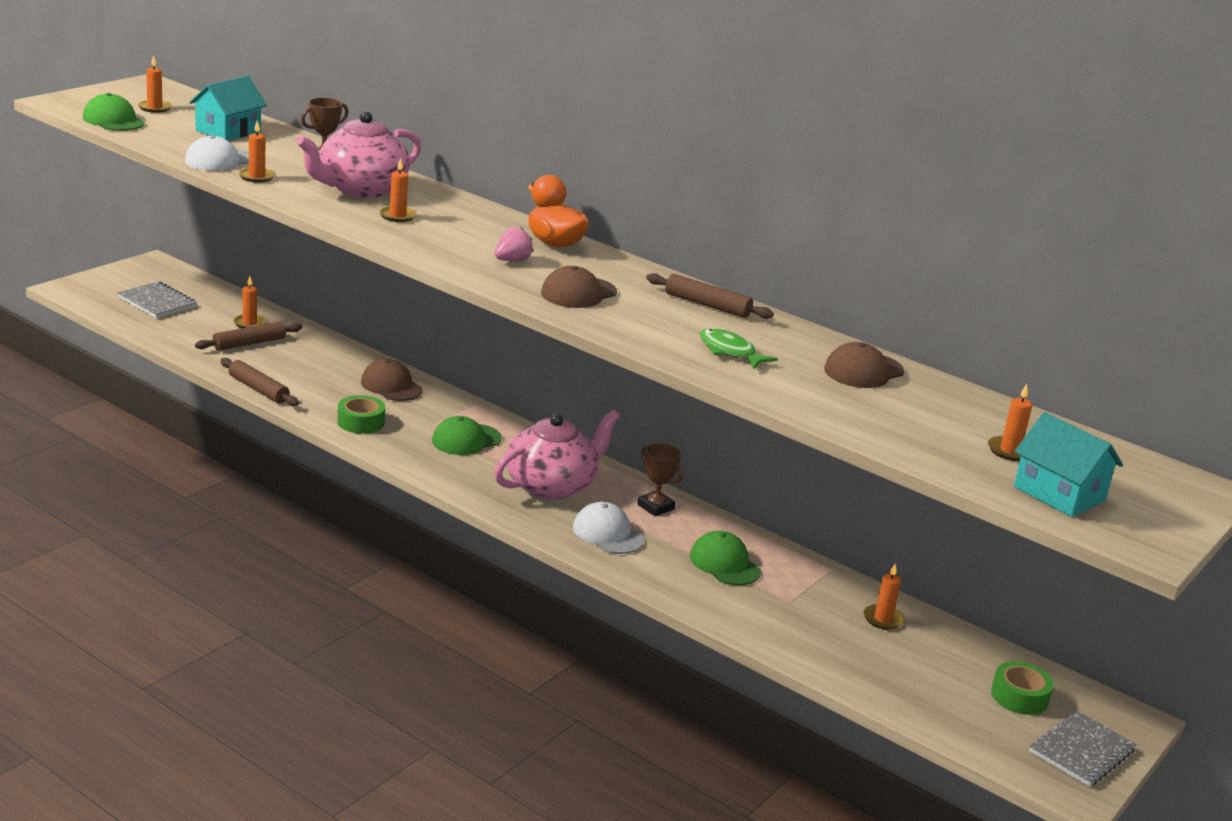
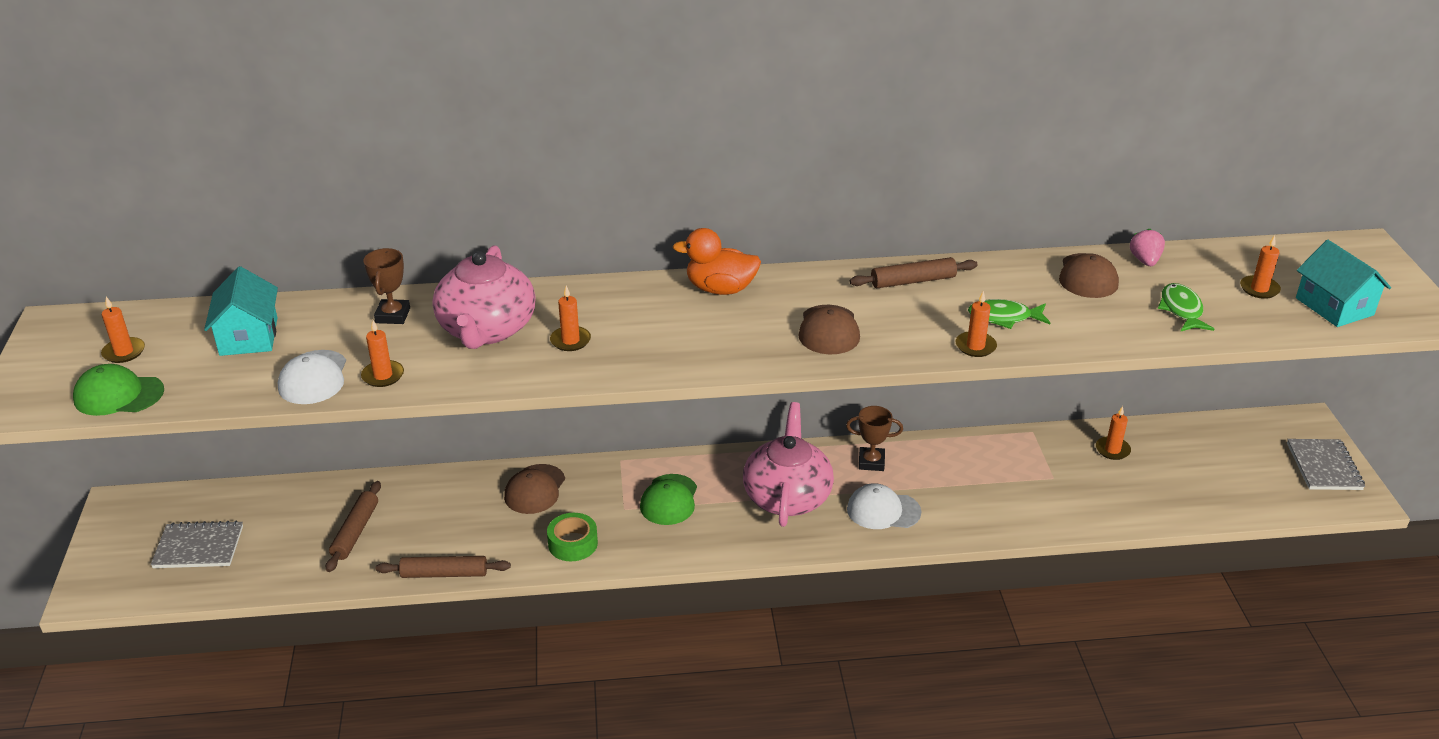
camera: 40 degrees left, 10 degrees up
orange candle [233,276,266,328] -> orange candle moved to [956,291,997,357]
brown cap [361,359,423,401] -> brown cap turned 75 degrees counterclockwise [504,464,565,514]
pink strawberry [495,227,533,261] -> pink strawberry moved to [1130,229,1165,266]
green cap [690,531,761,585] -> none
green tape [991,661,1054,715] -> none
turquoise house [1014,412,1123,517] -> turquoise house turned 60 degrees clockwise [1296,240,1391,327]
none -> green fish [1158,283,1214,331]

